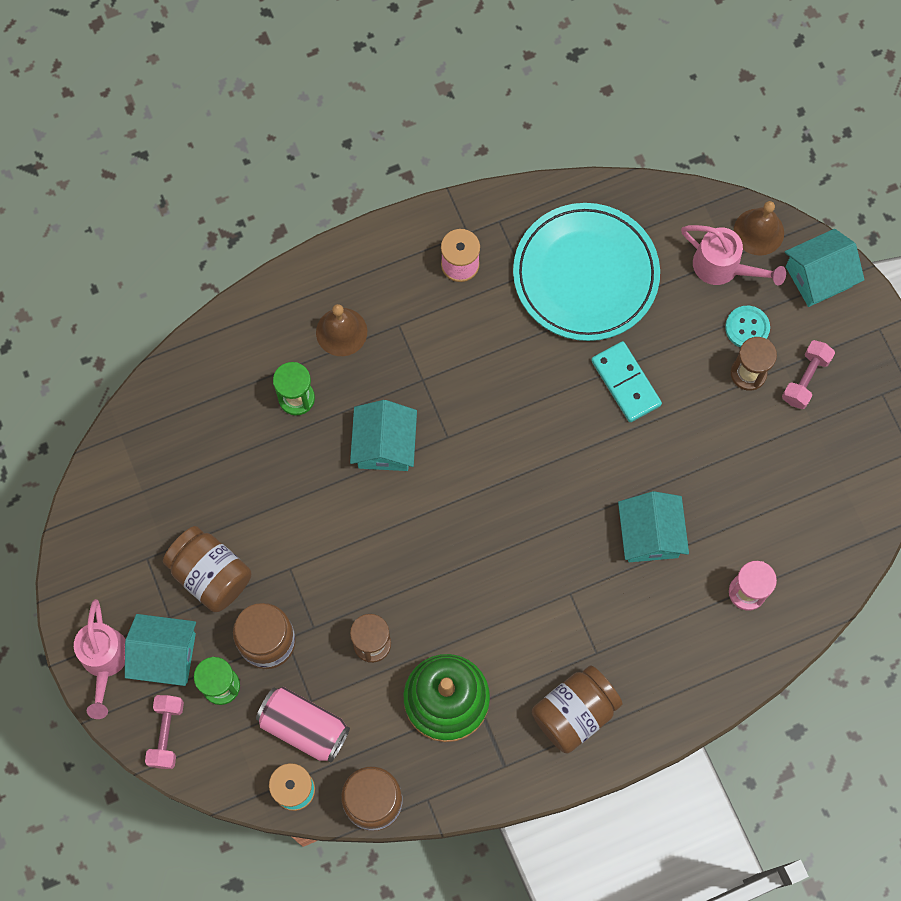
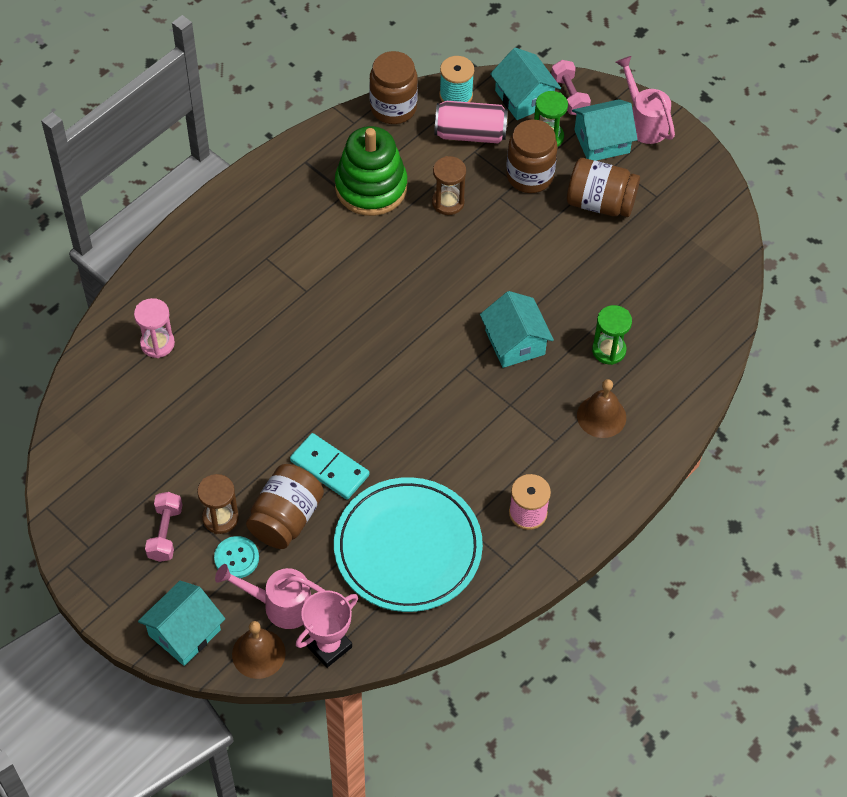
camera: 155 degrees right, 15 degrees down
brown jar [532,665,623,753] -> brown jar moved to [246,464,324,549]
turquoise house [618,491,689,562] -> turquoise house moved to [490,48,561,120]
none -> pink trophy [296,590,358,668]

